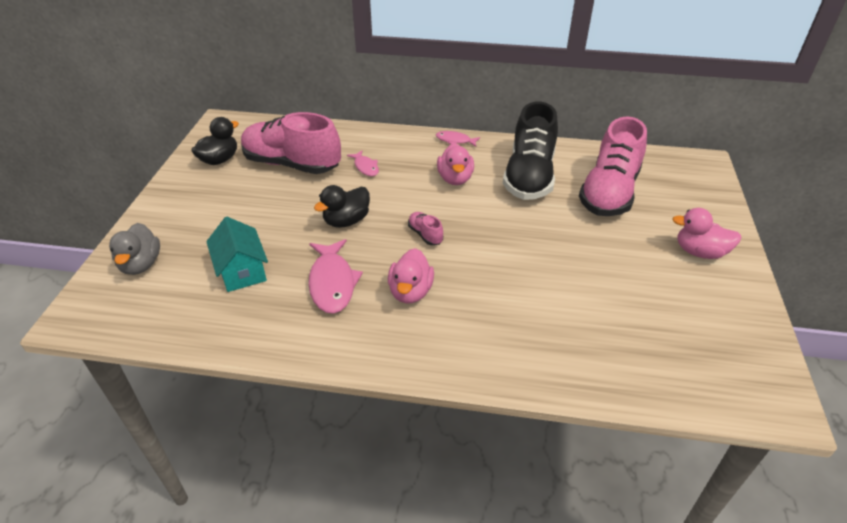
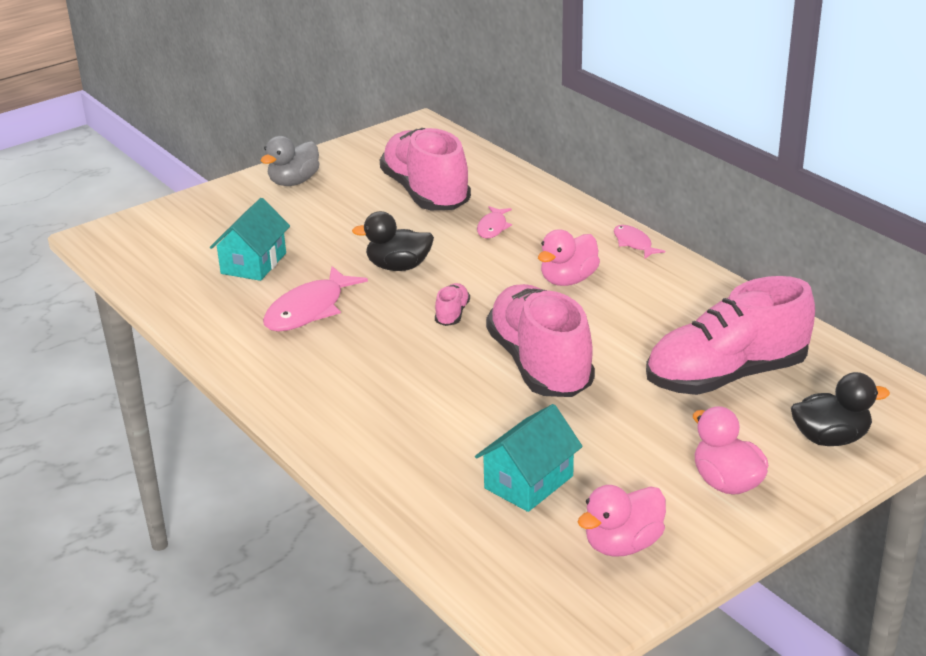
camera: 45 degrees right, 10 degrees down
grey duck [109,223,160,275] -> grey duck moved to [261,136,320,186]
black duck [191,117,239,165] -> black duck moved to [791,372,890,446]
pink duck [388,248,434,304] -> pink duck moved to [578,485,666,557]
black shoe [503,101,558,200] -> none
none -> turquoise house [475,404,583,512]
none -> pink shoe [486,284,595,397]

